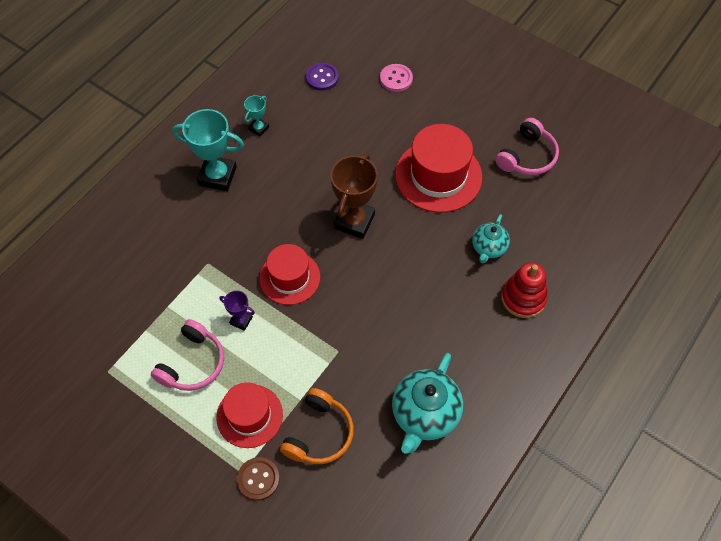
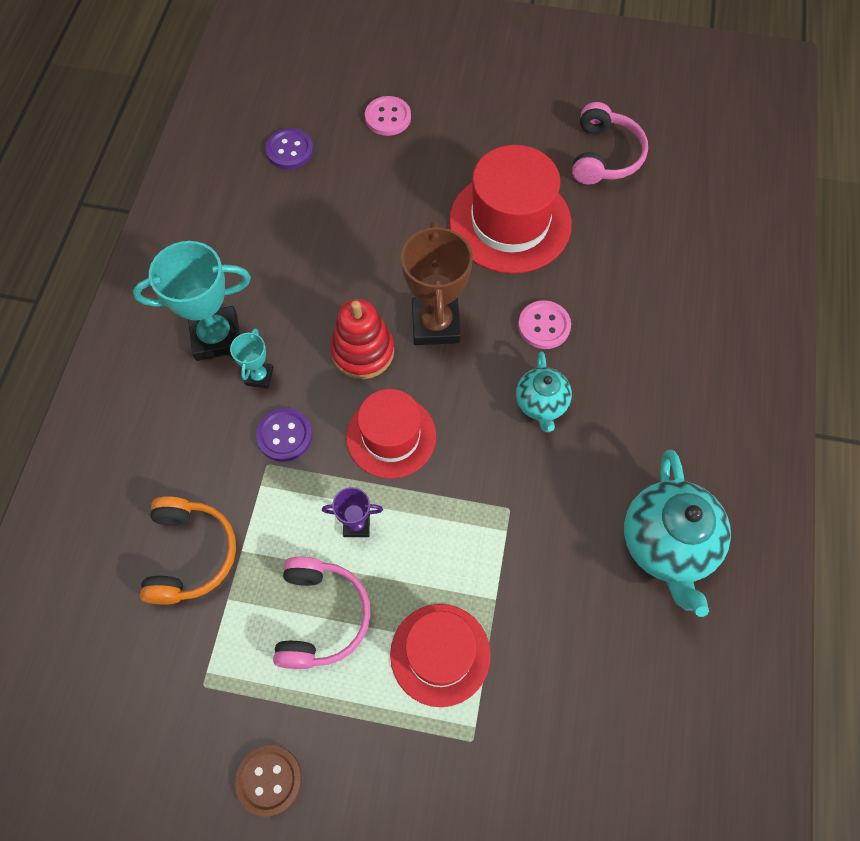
camera: 25 degrees left, 5 degrees up
brown button [237,457,280,501] -> brown button moved to [235,745,302,816]
turquoise trophy [244,95,269,137] -> turquoise trophy moved to [230,328,274,389]
orange headphones [280,388,354,464] -> orange headphones moved to [140,496,236,605]
turquoise teapot [472,214,510,263] -> turquoise teapot moved to [516,351,572,432]
red stacking toy [501,262,548,318] -> red stacking toy moved to [330,299,394,379]
none -> purple button [256,408,312,462]
none -> pink button [518,300,571,349]

